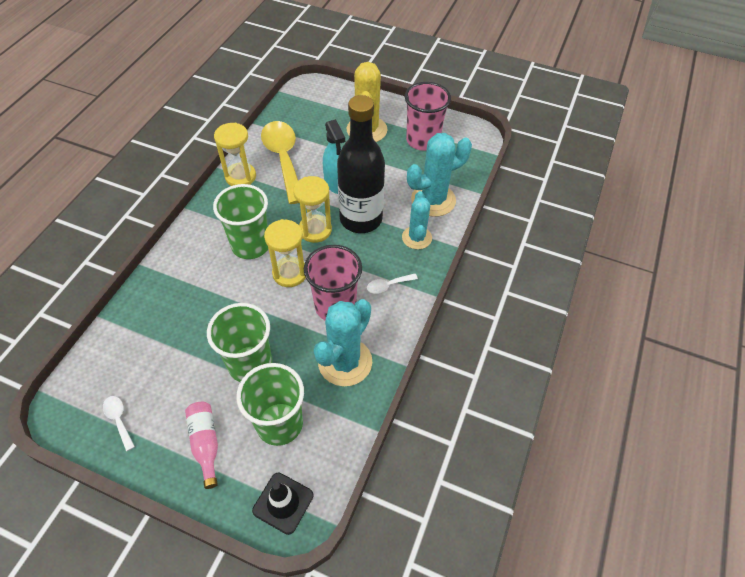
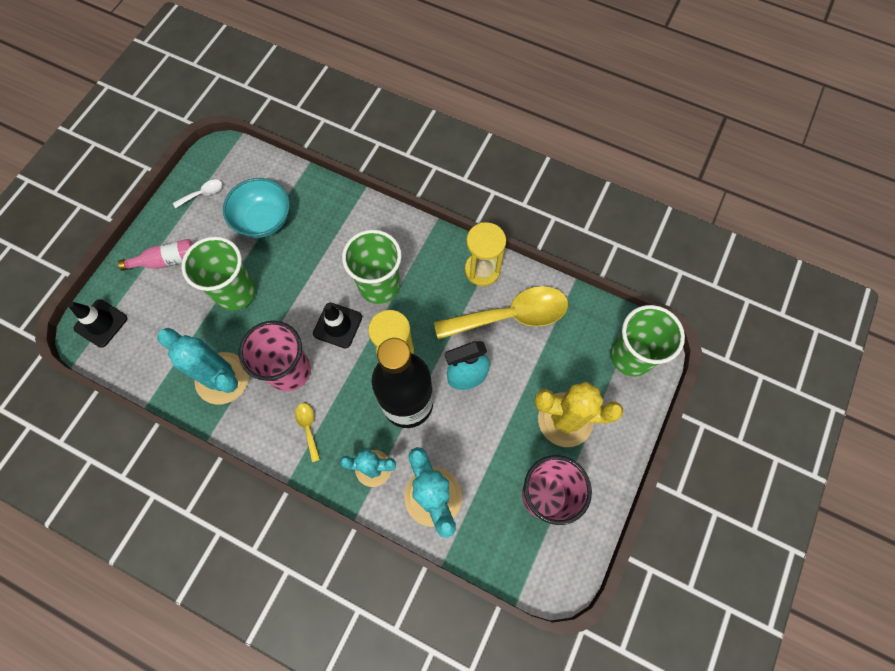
camera: 95 degrees right, 15 degrees up
green cup [236,363,304,446] -> green cup moved to [610,305,685,377]
yellow hourglass [264,219,306,287] -> black traffic cone [313,303,362,349]
white spoon [367,273,418,294] -> yellow spoon [295,403,320,462]
none -> turquoise bowl [223,178,290,238]

